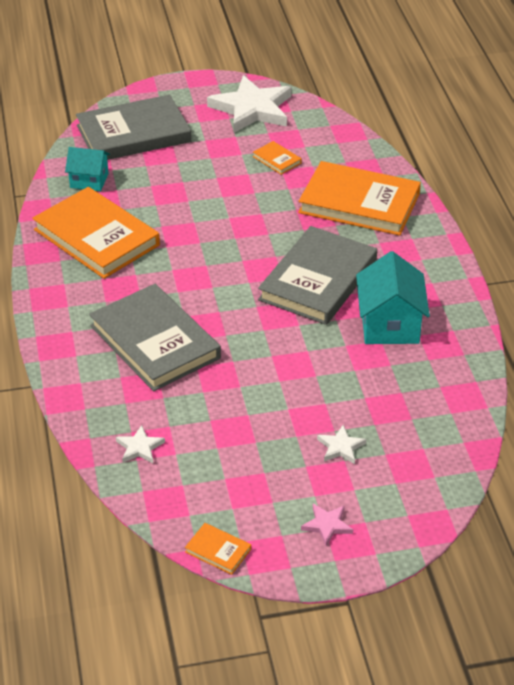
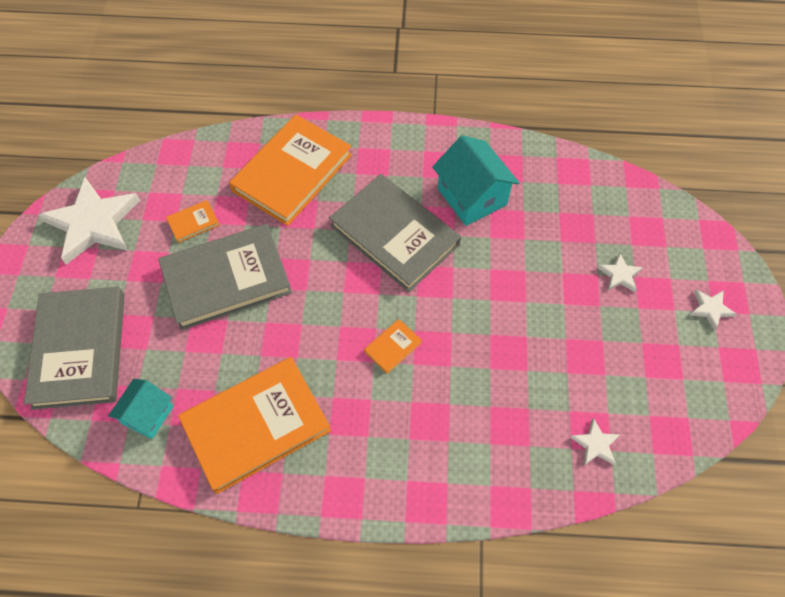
camera: 75 degrees left, 20 degrees up
grey book [89,284,221,391] -> grey book moved to [158,224,292,330]
orange book [185,523,251,575] -> orange book moved to [364,319,422,374]
pink star [301,504,353,546] -> white star [690,290,737,331]
turquoise house [356,251,430,344] -> turquoise house turned 45 degrees clockwise [432,135,520,226]

